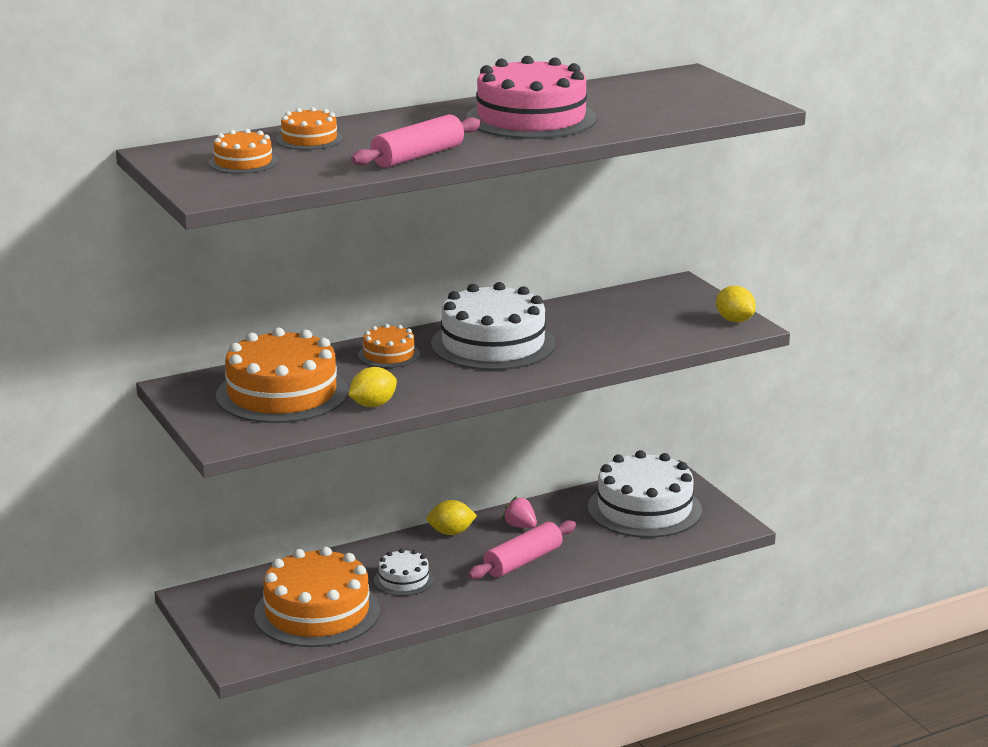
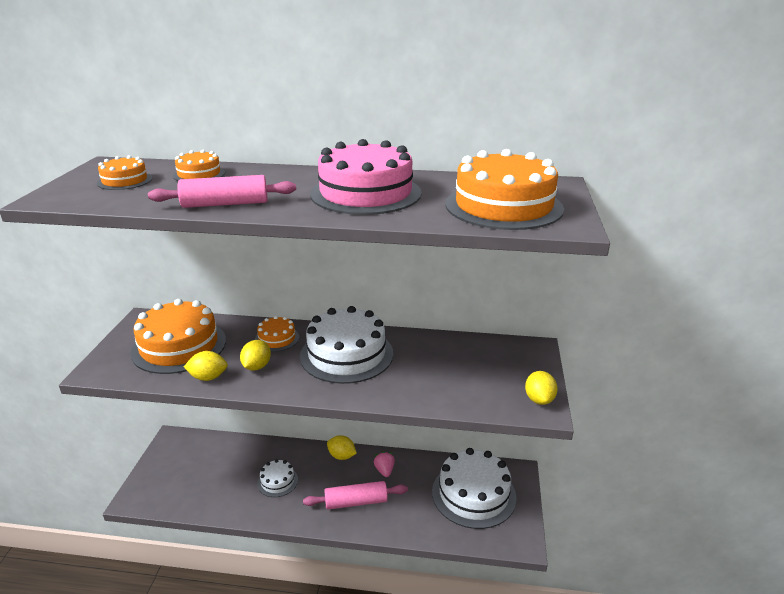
camera: 35 degrees right, 5 degrees up
orange cake [254,547,380,647] -> orange cake moved to [445,149,564,230]
none -> yellow lemon [240,340,271,371]

